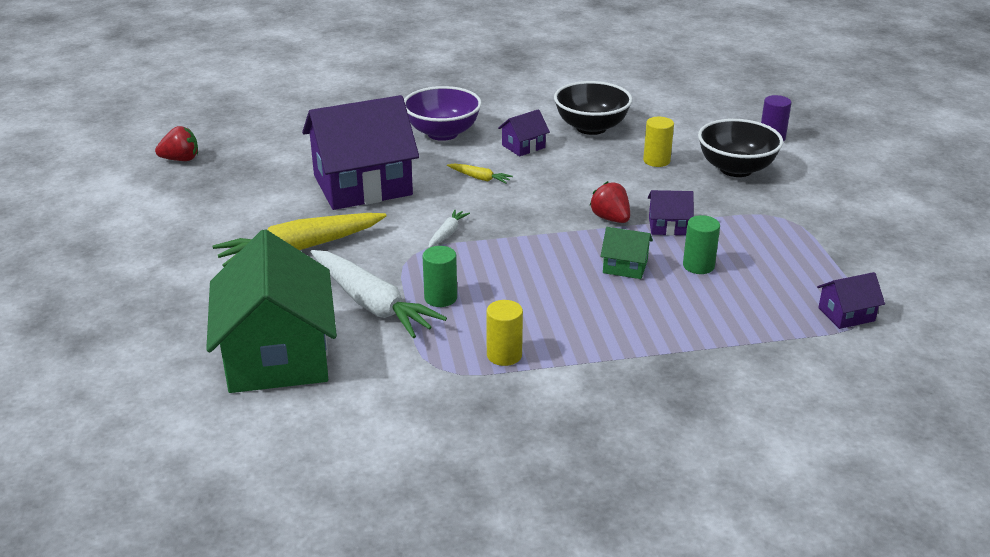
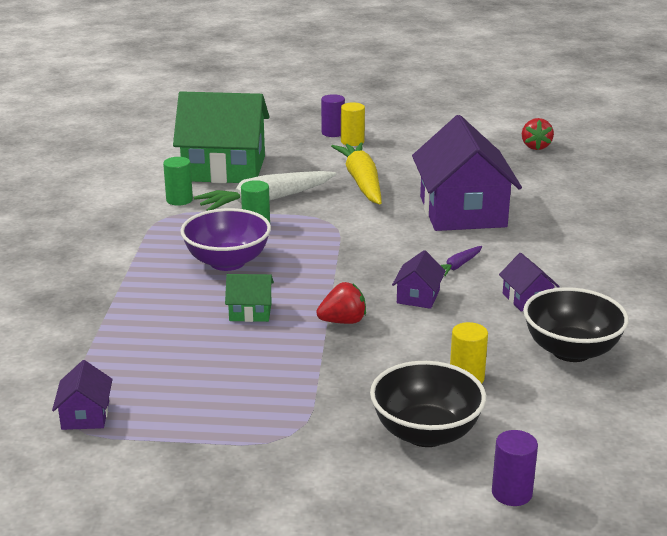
camera: 105 degrees right, 5 degrees down
purple bowl [404,86,482,141] -> purple bowl moved to [180,208,271,271]
white carrot [428,210,470,248] -> none
yellow carrot [447,163,513,184] -> purple carrot [440,246,482,276]
yellow cylinder [486,300,523,366] -> yellow cylinder moved to [341,102,365,146]
green house [600,227,653,279] -> green house turned 60 degrees clockwise [225,274,274,322]
purple house [648,190,694,236] -> purple house moved to [392,250,446,309]
green cylinder [683,215,720,274] -> green cylinder moved to [163,157,193,206]
none -> purple cylinder [321,94,345,137]

